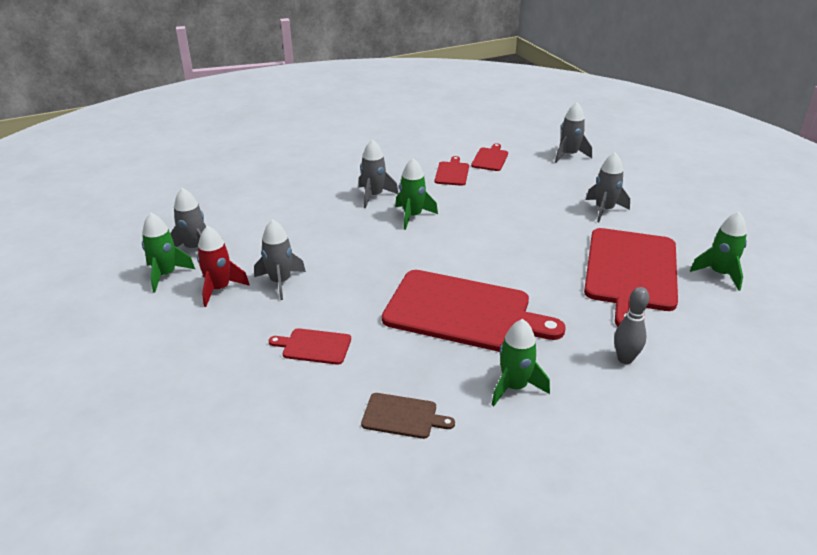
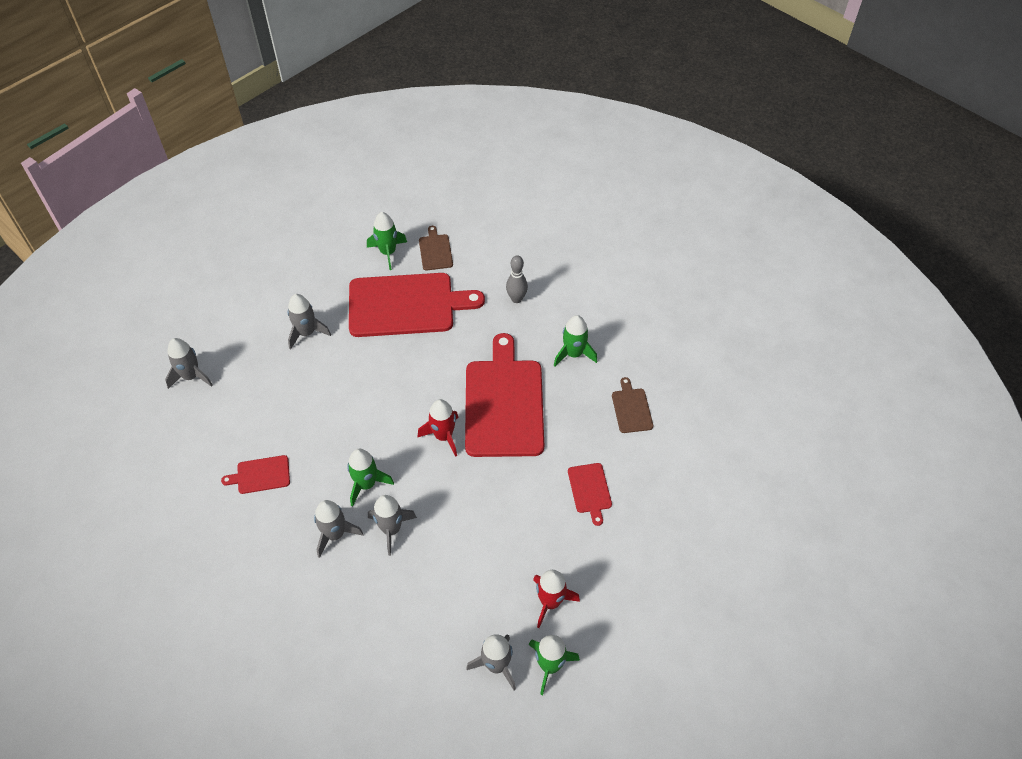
camera: 110 degrees left, 20 degrees up
grey rocket [254,219,306,300] -> grey rocket moved to [368,495,417,556]
red cutting board [471,143,508,171] -> none
none -> red rocket [417,399,459,457]
none -> brown cutting board [419,226,453,271]

